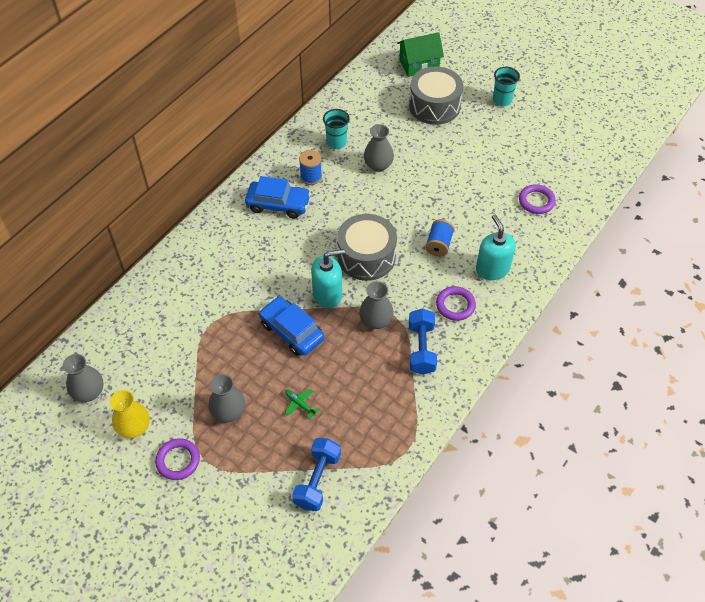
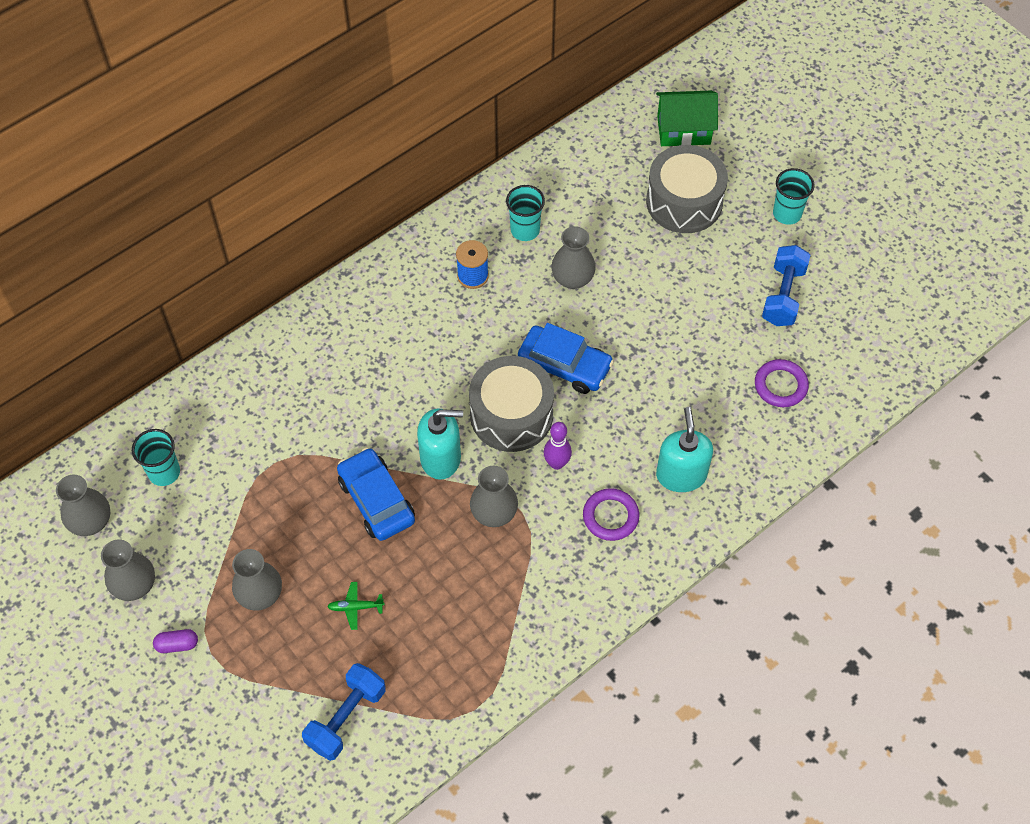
camera: 15 degrees right, 5 degrees up
yellow vase [110,390,150,438] -> grey vase [101,539,155,601]
purple ring [155,438,200,480] -> purple capsule [153,629,198,653]
blue car [245,176,311,219] -> blue car moved to [518,323,614,394]
green plane [285,389,319,419] -> green plane turned 60 degrees counterclockwise [327,582,385,630]
blue dumbbell [409,308,437,375] -> blue dumbbell moved to [762,245,810,326]
blue spool [425,219,454,257] -> none
none -> turquoise cup [132,429,180,486]
none -> purple bowling pin [543,422,572,470]

